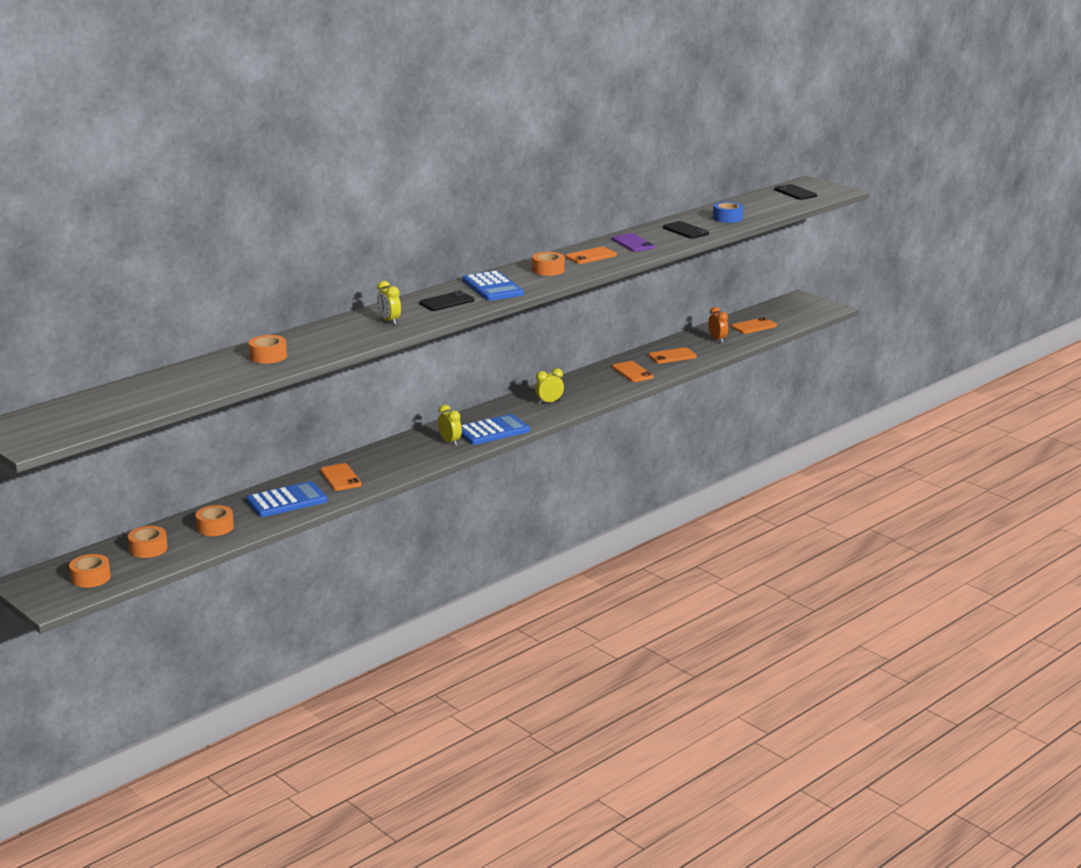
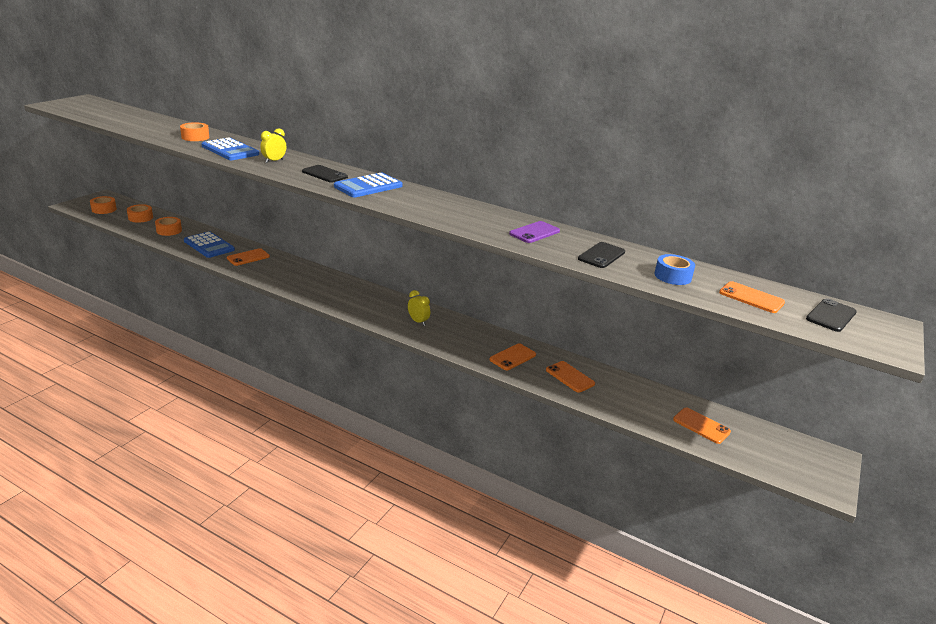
camera: 70 degrees right, 5 degrees up
yellow clock [438,405,462,446] -> none
blue calculator [461,414,530,445] -> blue calculator moved to [201,137,259,160]
orange tape [532,252,565,276] -> none
orange phone [566,247,617,264] -> orange phone moved to [719,281,785,313]
orange clock [708,307,728,343] -> none

